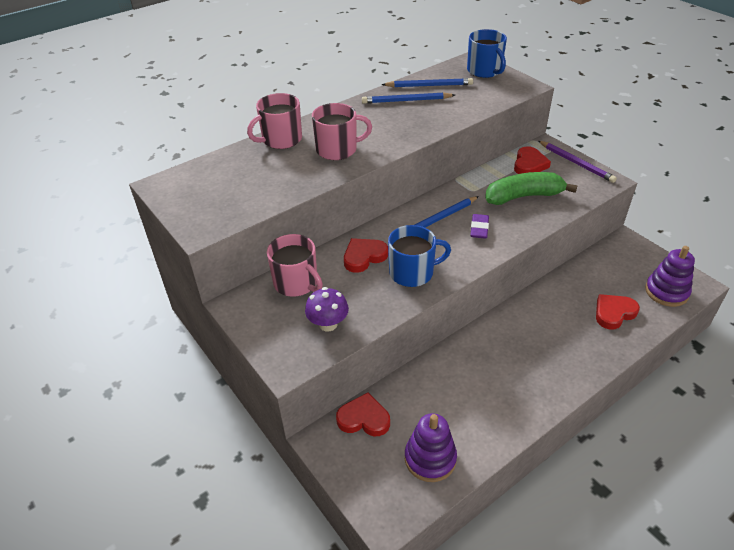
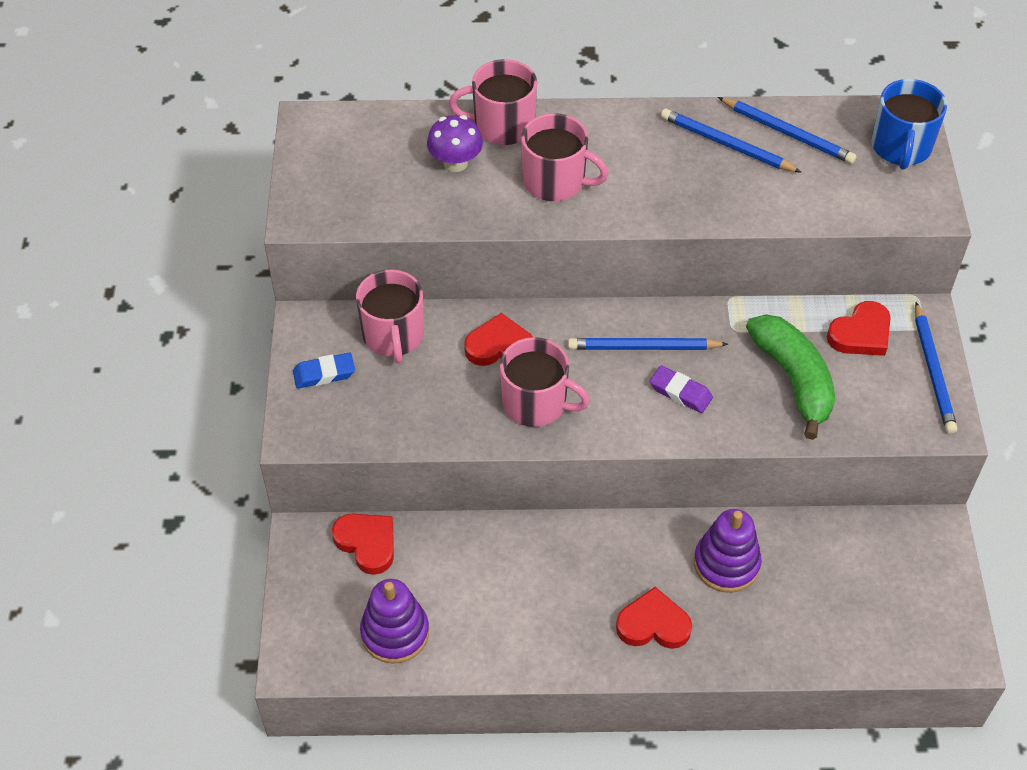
camera: 35 degrees right, 10 degrees up
purple mushroom [305,287,349,331] -> purple mushroom moved to [427,115,483,172]
blue mug [388,225,451,287] -> pink mug [500,337,590,427]
purple eraser [470,214,489,239] -> purple eraser turned 75 degrees clockwise [650,366,713,413]
green banana [485,172,578,205] -> green banana turned 45 degrees clockwise [746,314,835,440]
purple pencil [539,141,617,183] -> blue pencil [915,302,957,434]
red heart [596,294,640,330] -> red heart moved to [616,587,692,649]
purple stacking toy [645,246,695,307] -> purple stacking toy moved to [694,509,762,593]
none -> blue eraser [293,353,355,389]

